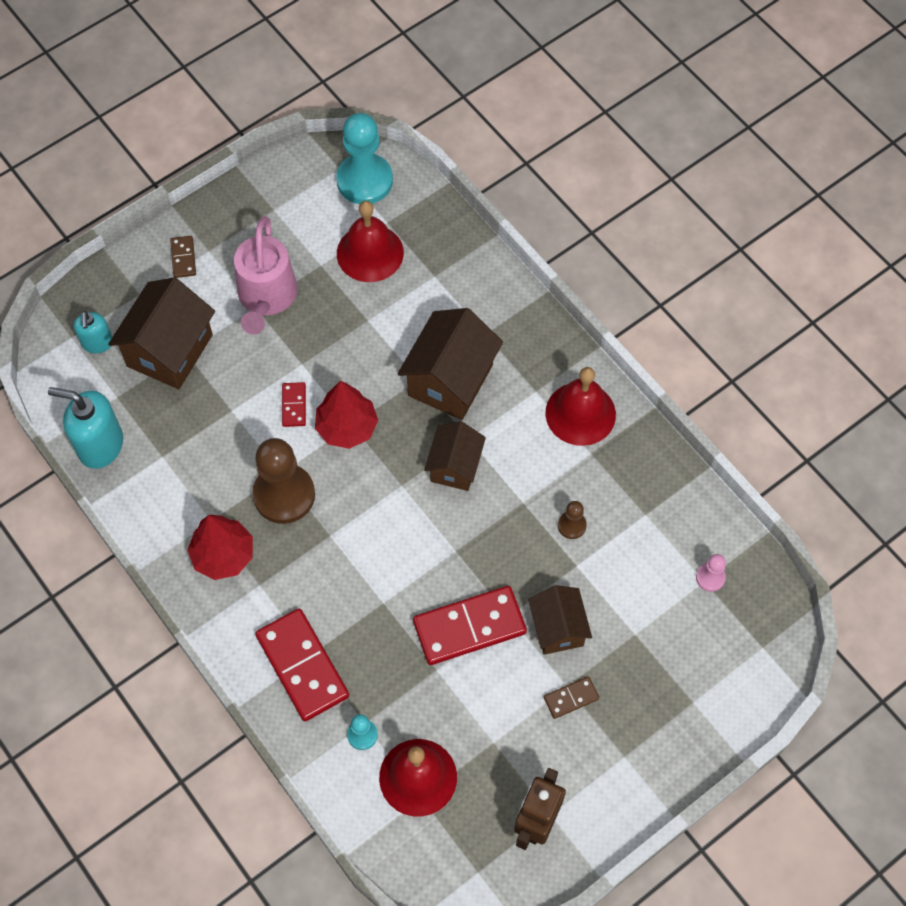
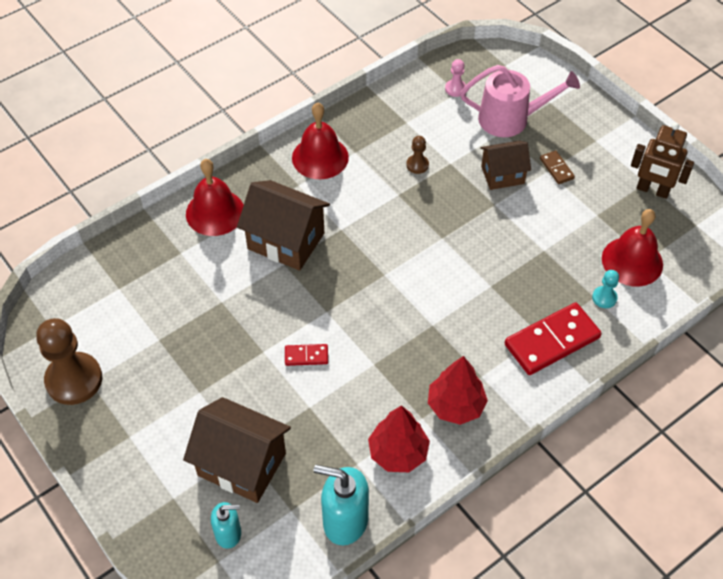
camera: 90 degrees left, 10 degrees down
turquoise soap dispenser [48,387,123,469] -> turquoise soap dispenser turned 90 degrees clockwise [314,465,369,545]
brown domino [170,236,196,278] -> none
pink watering can [234,216,297,335] -> pink watering can moved to [460,65,580,137]
brown pawn [252,438,315,524] -> brown pawn moved to [36,318,102,405]
red tree [315,381,378,449] -> red tree moved to [368,405,430,472]
turquoise pawn [336,113,393,204] -> none
red bell [337,201,404,282] -> red bell moved to [186,159,244,236]
red domino [413,586,527,665] -> none
brown house [424,421,486,491] -> none

